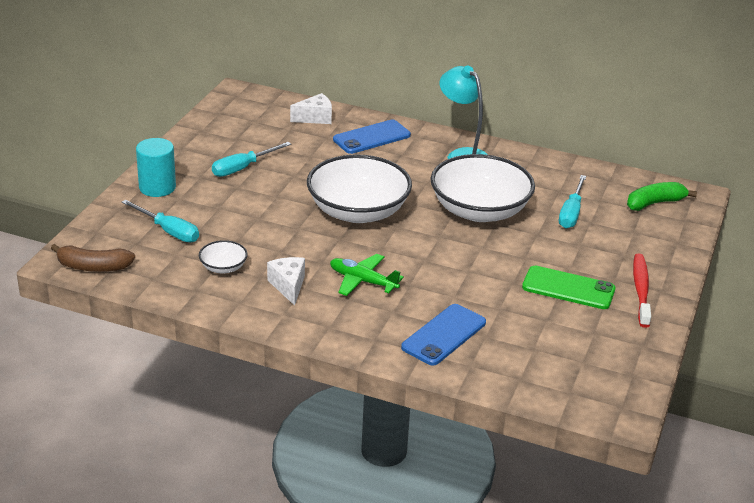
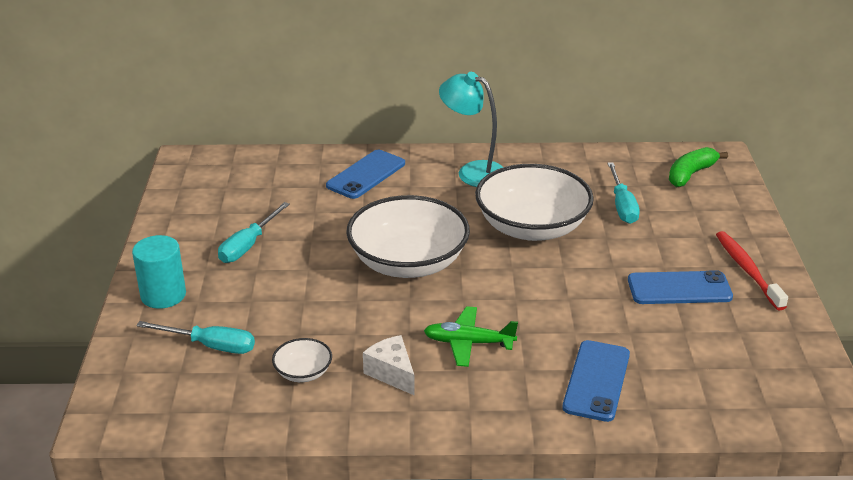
camera: 20 degrees left, 0 degrees up
brown banana [51,244,135,272] -> none
white cheese [290,93,332,124] -> none
green phone [522,266,615,309] -> blue phone [628,270,733,304]

